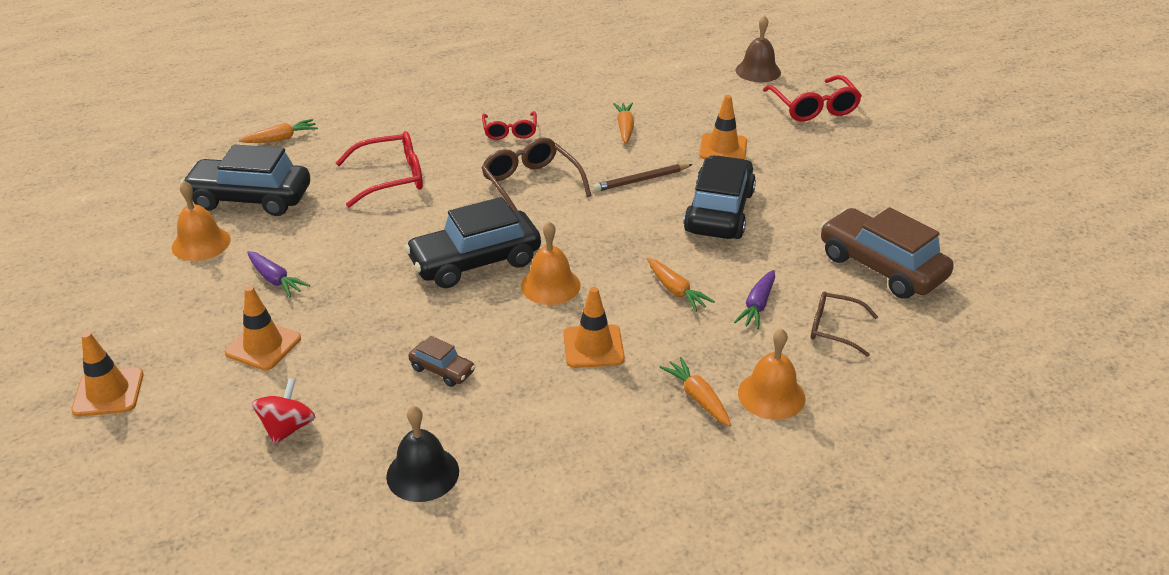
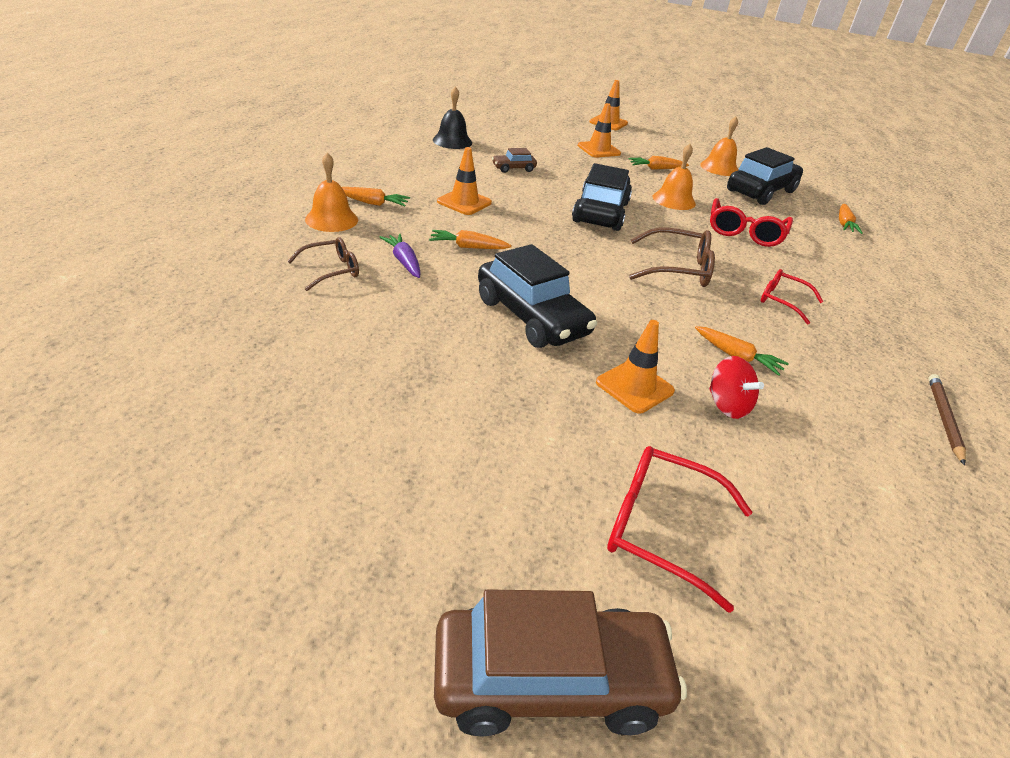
camera: 125 degrees right, 0 degrees up
purple carrot [247,251,310,297] -> orange carrot [629,156,689,170]
red spinning top [252,378,315,445] -> red spinning top moved to [709,356,764,419]
orange bell [521,221,581,305] -> orange bell moved to [653,144,696,210]
brown pencil [593,164,693,192] -> brown pencil moved to [928,374,966,465]
brown bell [735,15,781,82] -> none
brown car [820,207,954,299] -> brown car moved to [434,589,687,737]

